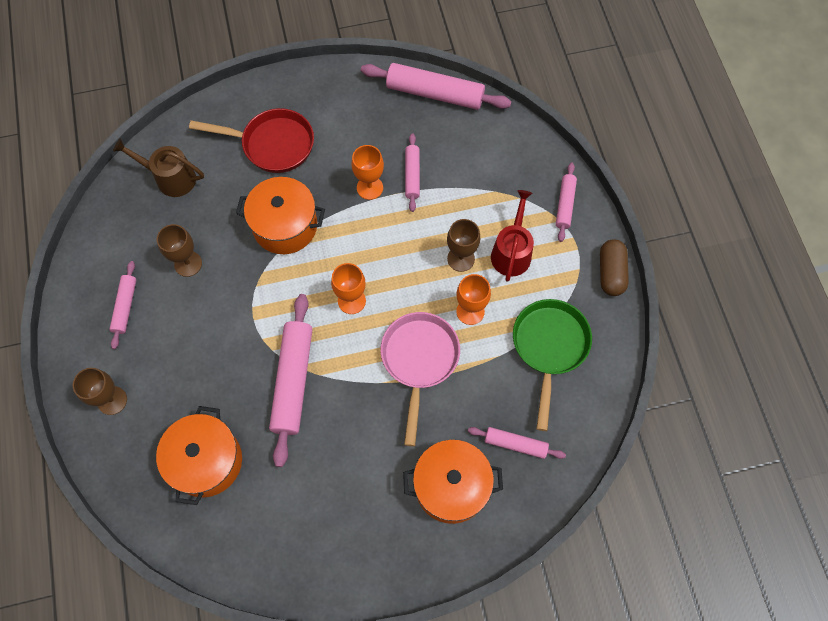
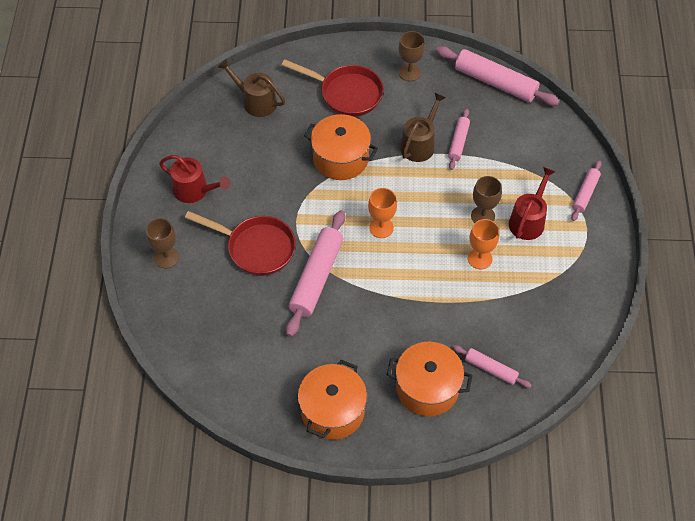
camera: 15 degrees right, 10 degrees down
pink rolling pin [109,261,136,349] -> red watering can [159,155,230,203]
orange pot [156,406,242,505] -> orange pot moved to [298,360,367,440]
brown goblet [157,224,202,277] -> brown goblet moved to [398,31,425,81]
orange goblet [351,145,384,200] -> brown watering can [400,93,446,162]
pink pan [380,312,460,446] -> none
green pan [513,299,592,431] -> none
brown capsule [600,239,629,296] -> none
none -> red pan [185,211,296,276]

